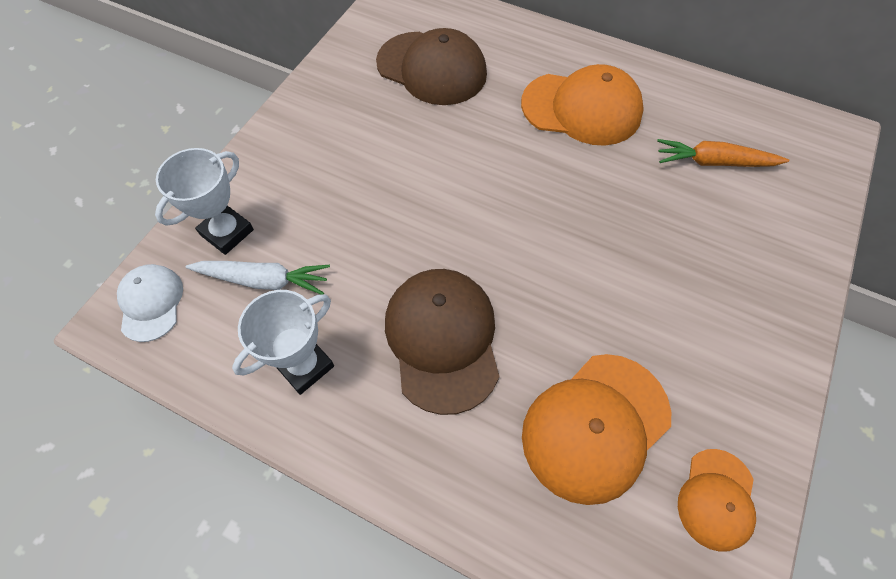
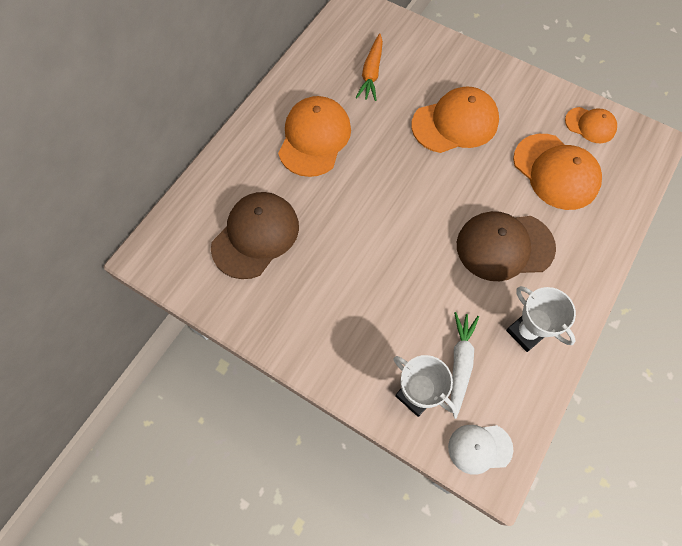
camera: 85 degrees left, 5 degrees up
none -> orange cap [412,87,499,153]

